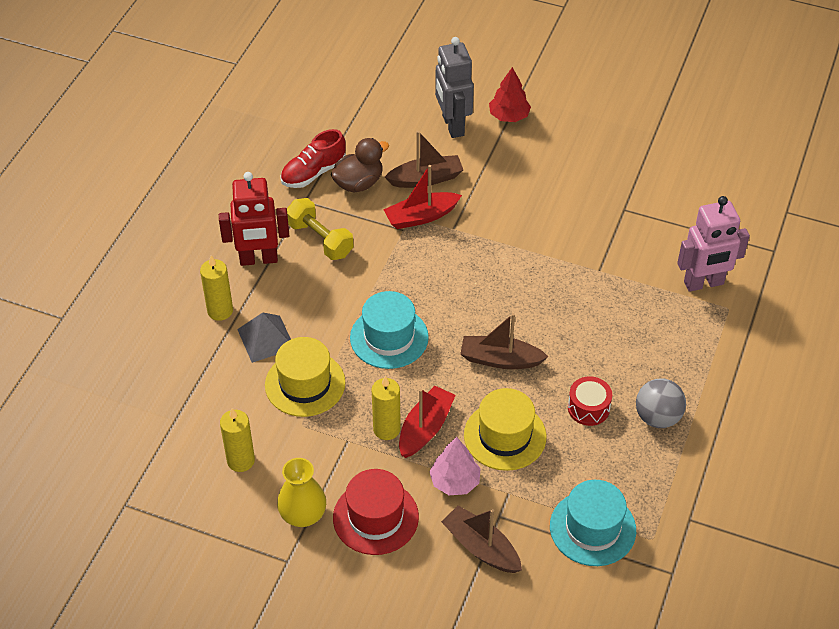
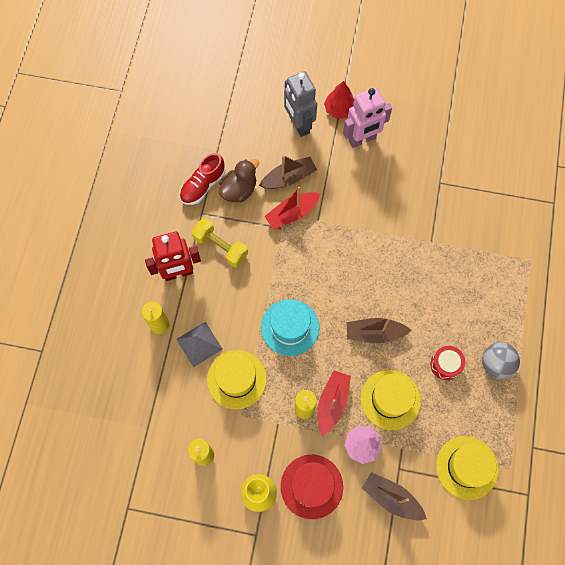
camera: 10 degrees left, 20 degrees up
turquoise hat [550,480,636,566] -> yellow hat [436,436,498,500]
pink robot [677,196,750,292] -> pink robot moved to [343,87,392,148]

